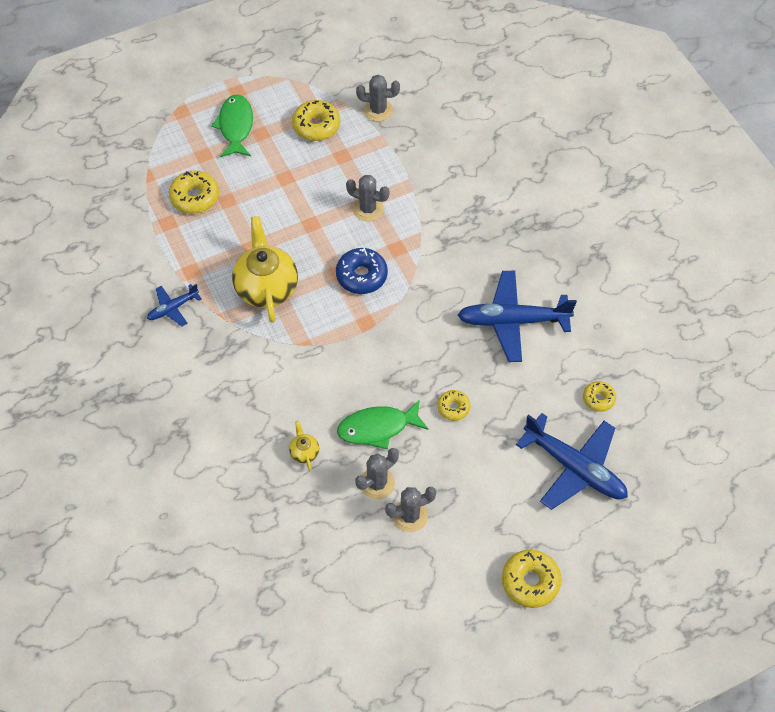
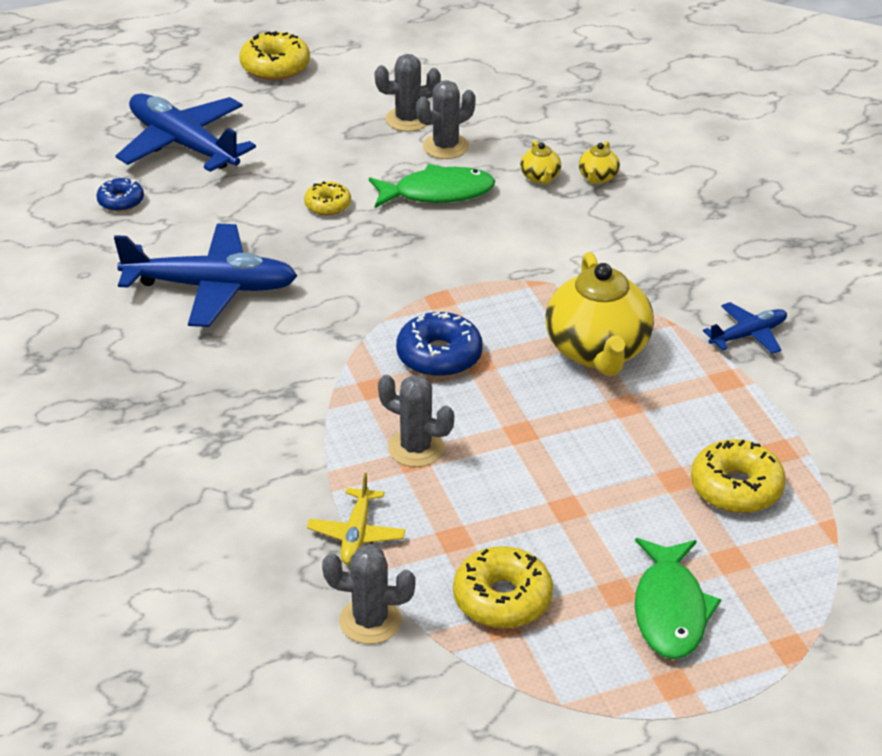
camera: 175 degrees left, 20 degrees down
yellow donut [583,381,616,412] -> blue donut [96,178,144,212]
none -> yellow plane [307,473,406,565]
none -> yellow teapot [579,141,620,184]

